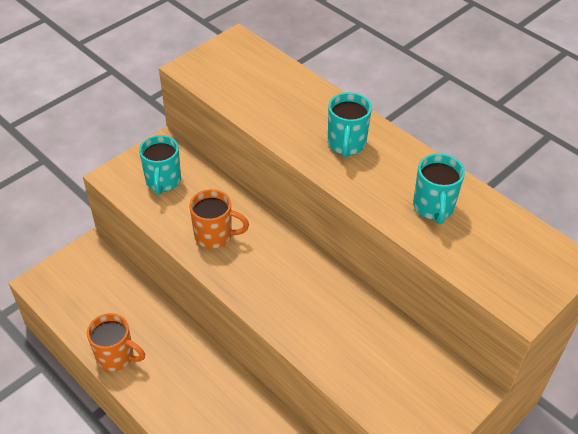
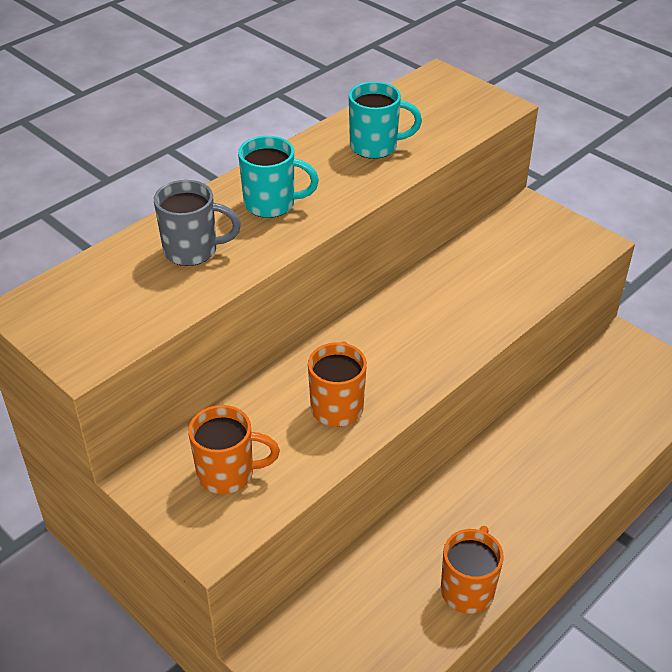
camera: 90 degrees left, 5 degrees down
turquoise mug [139,135,181,195] -> orange mug [188,405,280,494]
none -> grey mug [154,180,241,266]

